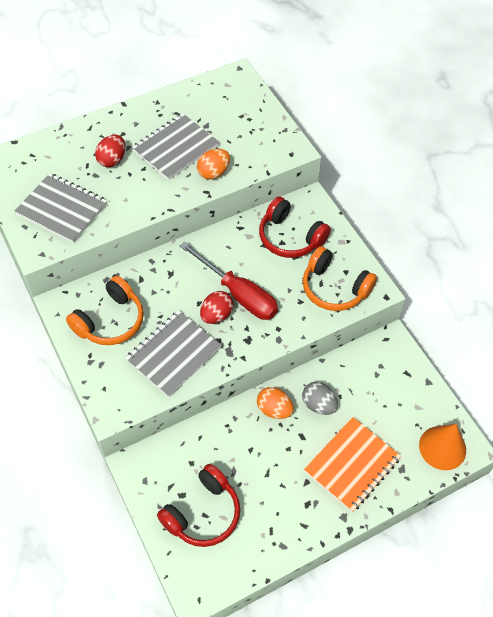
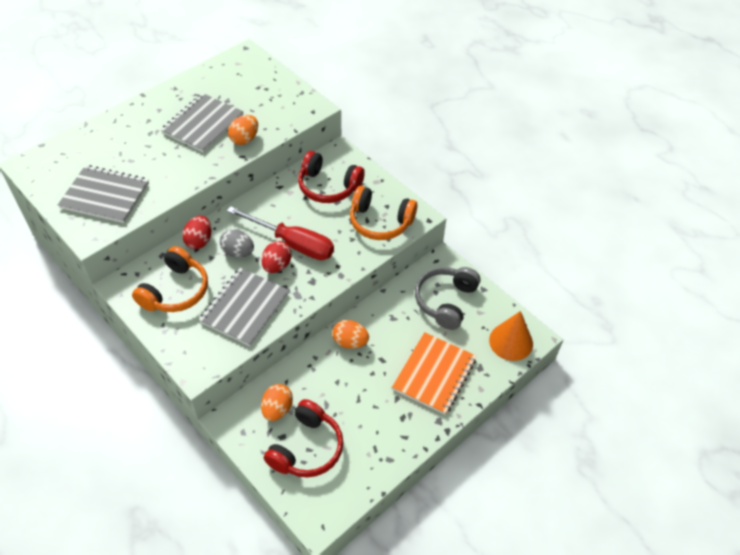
camera: 15 degrees left, 5 degrees down
red egg [95,135,125,167] -> red egg moved to [182,215,211,249]
grey egg [302,382,338,415] -> grey egg moved to [220,229,254,258]
none -> orange egg [261,384,293,421]
none -> grey headphones [415,267,480,330]

